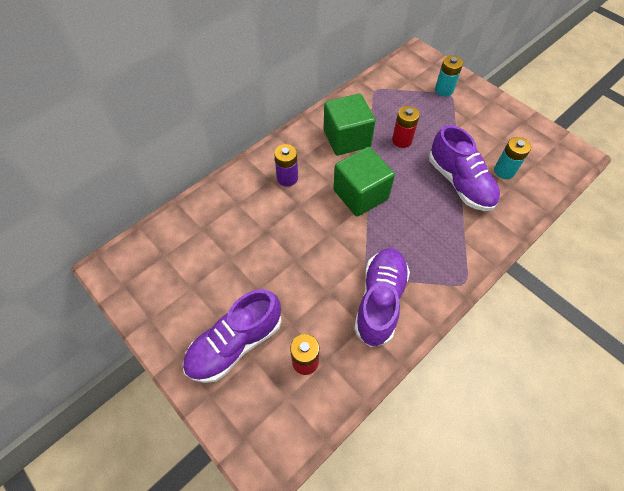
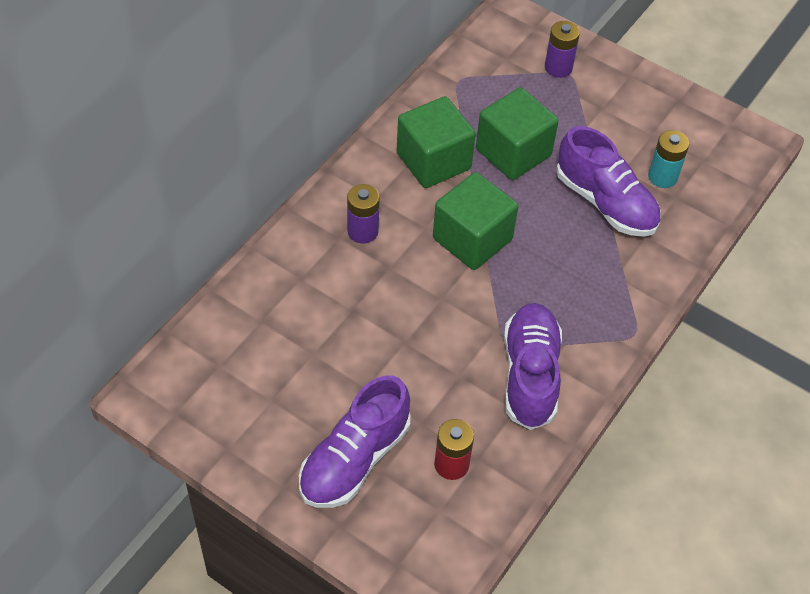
camera: 15 degrees left, 5 degrees down
red battery [392,106,420,148] -> green cube [476,87,559,180]
turquoise battery [435,55,463,97] -> purple battery [545,21,580,78]

